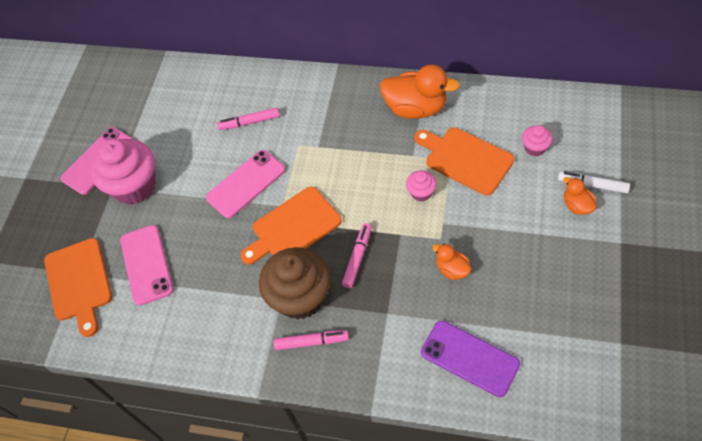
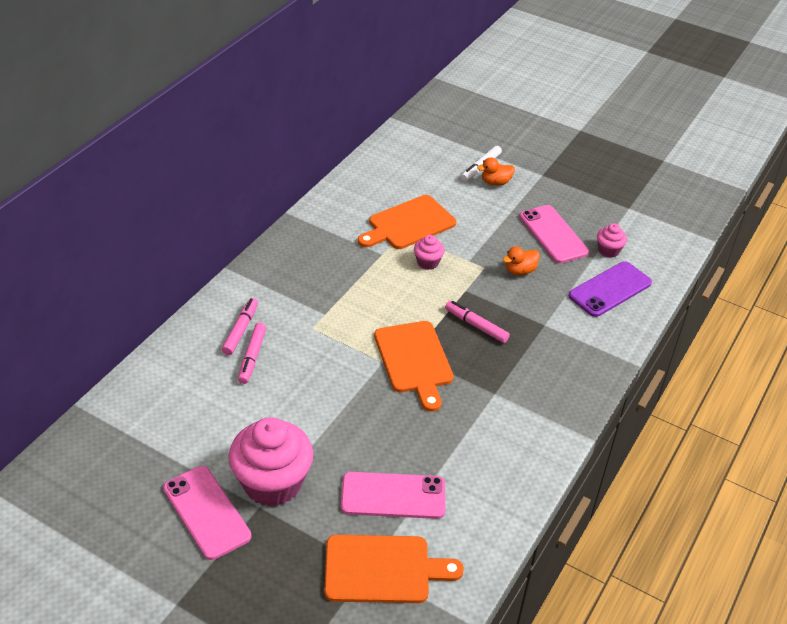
camera: 80 degrees left, 15 degrees down
pink phone [206,150,285,218] -> pink phone moved to [519,205,589,263]
brown cupcake [259,247,331,319] -> none
pink marker [274,330,349,350] -> pink marker moved to [222,298,258,355]
orange duck [380,65,460,119] -> none
pink cupcake [522,125,553,156] -> pink cupcake moved to [597,223,627,258]

